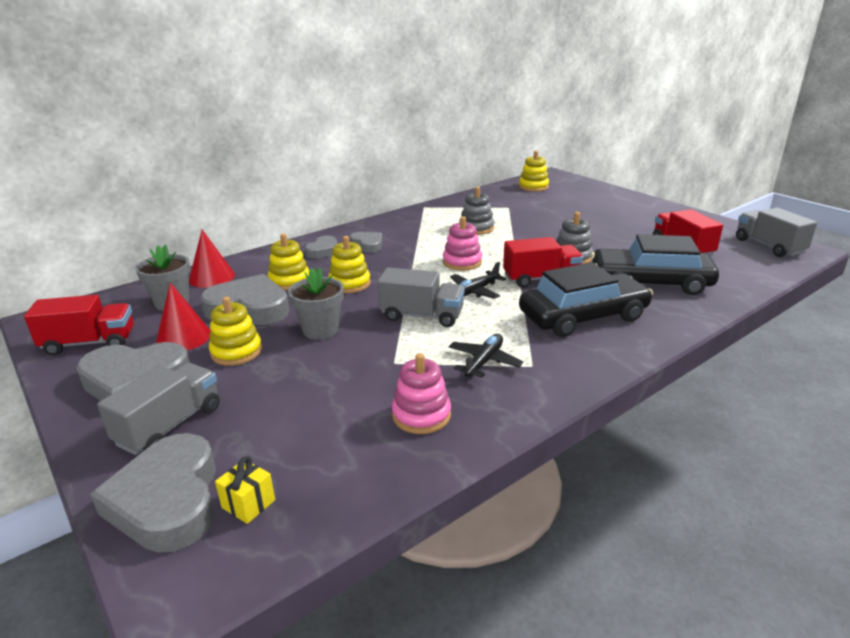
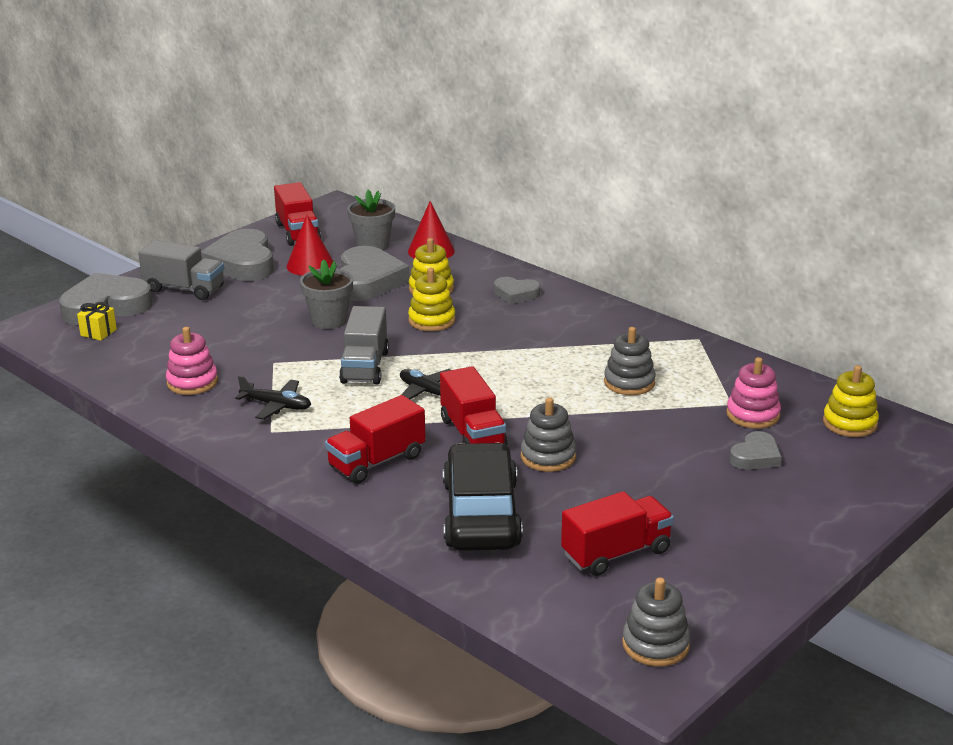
camera: 80 degrees right, 0 degrees up
yellow stacking toy [209,297,262,366] -> none
grey heart [350,232,382,253] -> grey heart moved to [730,431,782,470]
pink stacking toy [443,216,482,271] -> pink stacking toy moved to [726,357,781,429]
black car [519,262,653,337] -> red truck [325,395,426,484]
grey truck [736,208,817,257] -> grey stacking toy [622,577,690,667]

